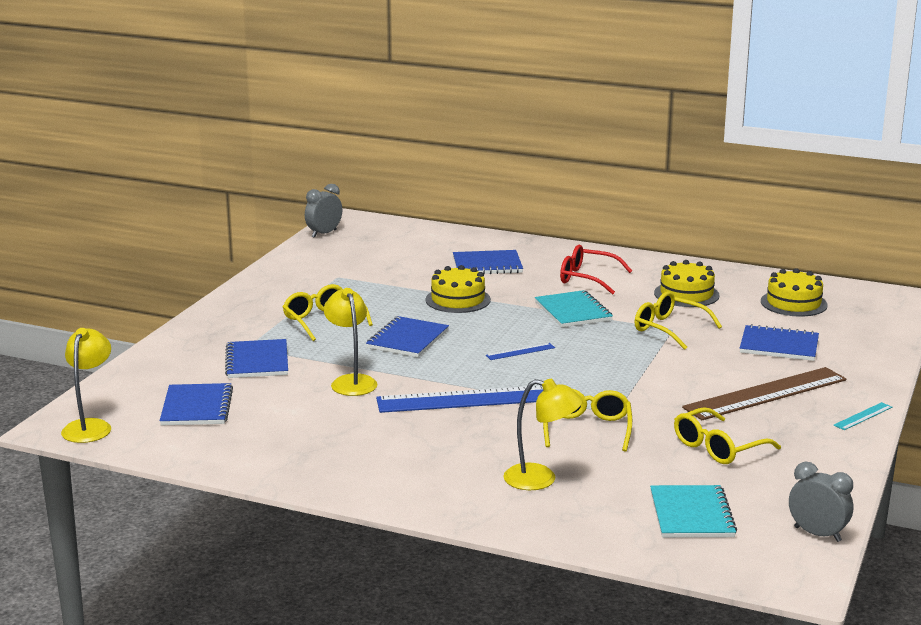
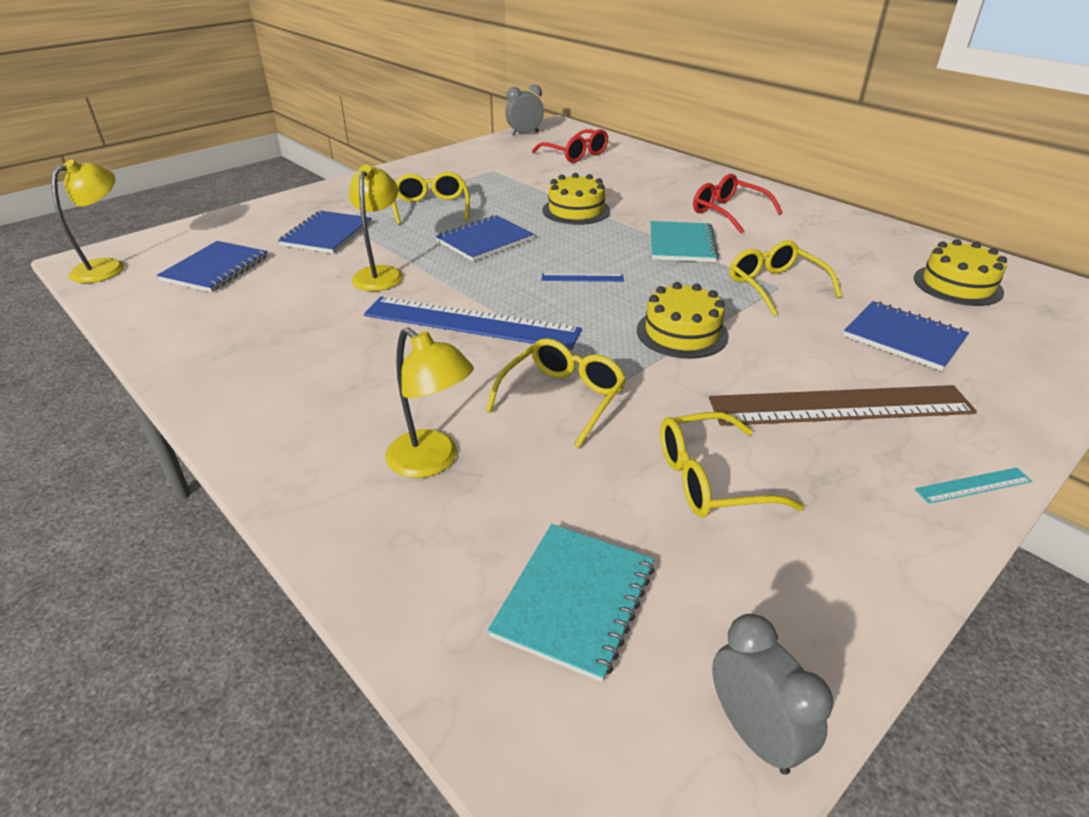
camera: 25 degrees right, 15 degrees up
blue notebook [453,250,523,274] -> none
yellow cake [654,260,720,307] -> yellow cake moved to [637,282,729,359]
none -> red glasses [532,129,608,163]

